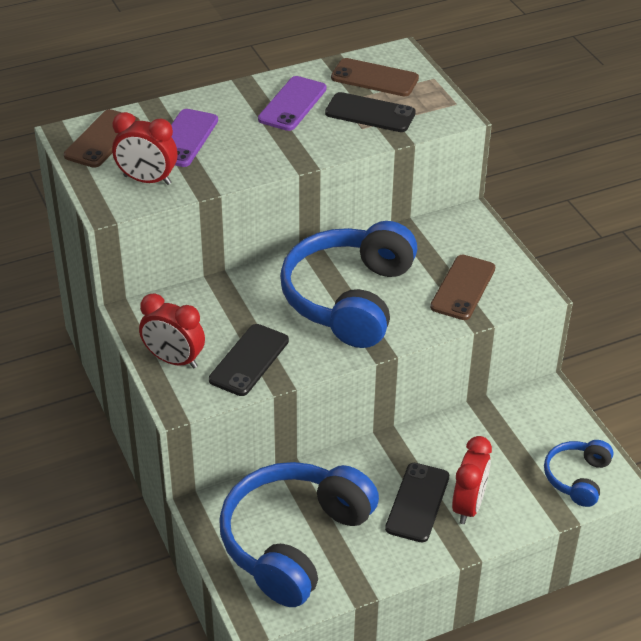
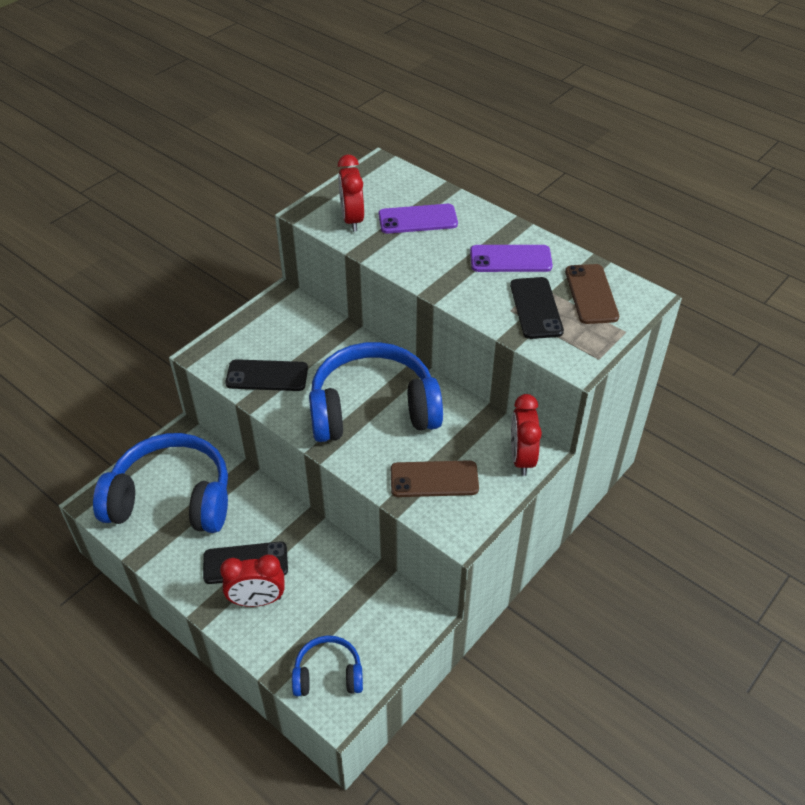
camera: 65 degrees right, 5 degrees up
brown phone [64,109,140,168] -> none
red clock [139,293,205,368] -> red clock moved to [511,394,542,476]

